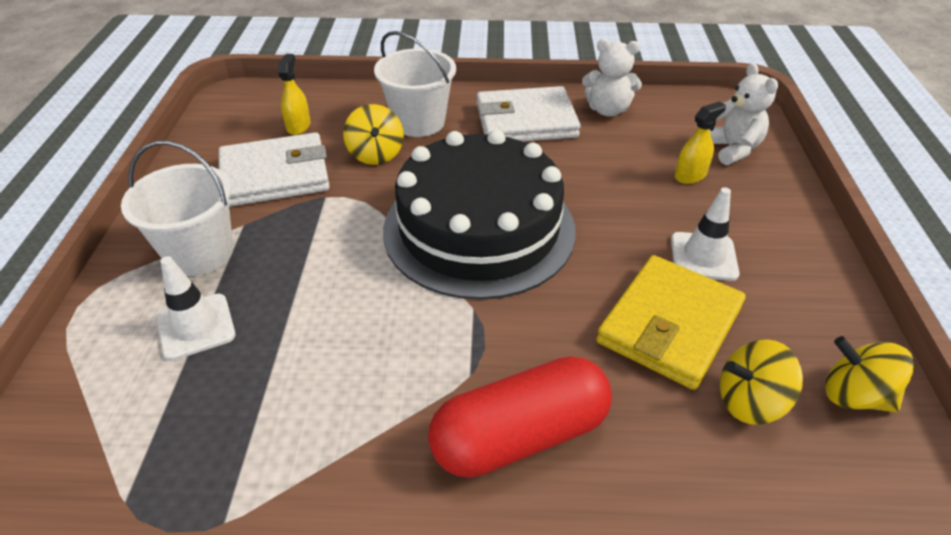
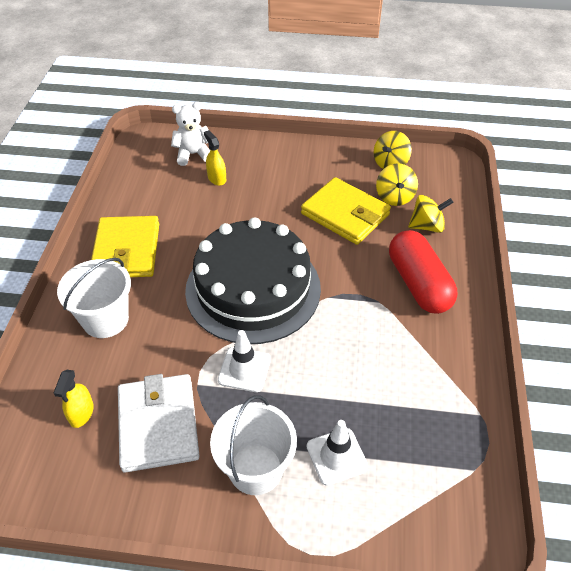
camera: 85 degrees left, 5 degrees up
yellow spray bottle [278,54,310,135] -> yellow spray bottle turned 90 degrees counterclockwise [53,370,94,428]
yellow spinning top [343,104,404,165] -> yellow spinning top moved to [408,195,454,233]
white wallet [477,86,581,142] -> yellow wallet [91,216,159,277]
white teddy bear [582,39,642,117] -> none
white traffic cone [671,187,739,281] -> white traffic cone moved to [218,330,271,392]

